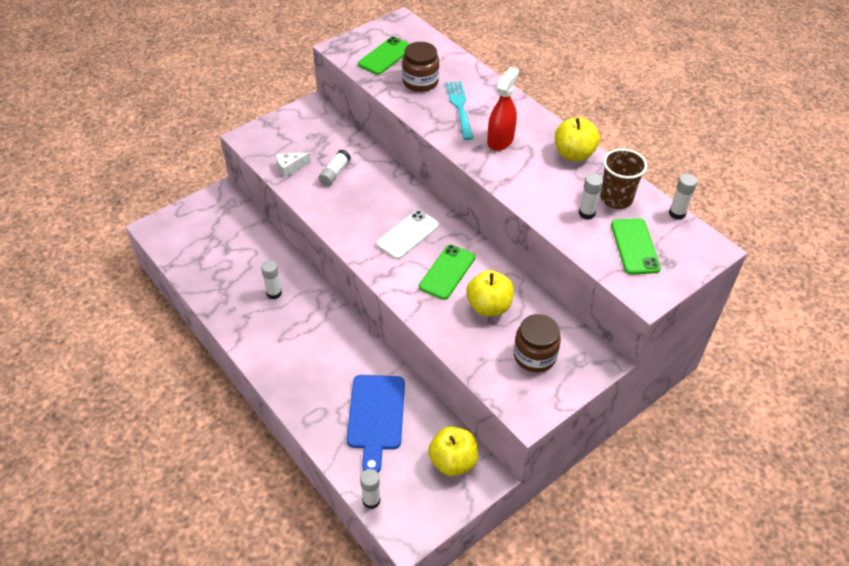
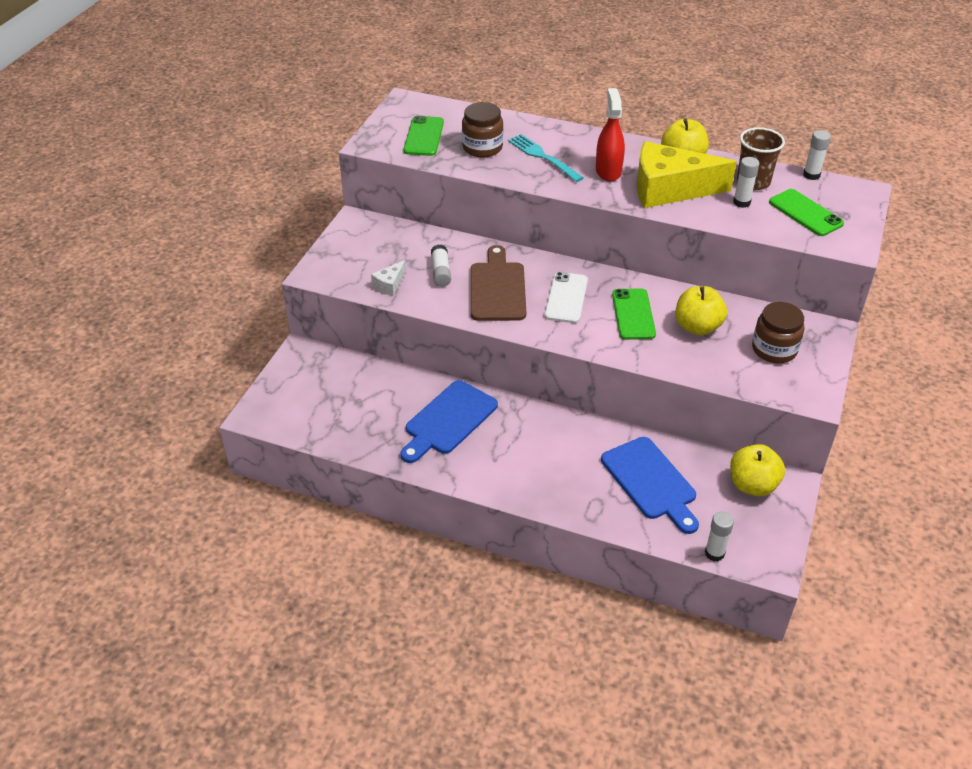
camera: 30 degrees left, 5 degrees down
white glue stick [261,260,282,299] -> blue cutting board [400,380,498,463]
none -> brown cutting board [471,245,526,321]
none -> yellow cheese [637,141,737,208]

